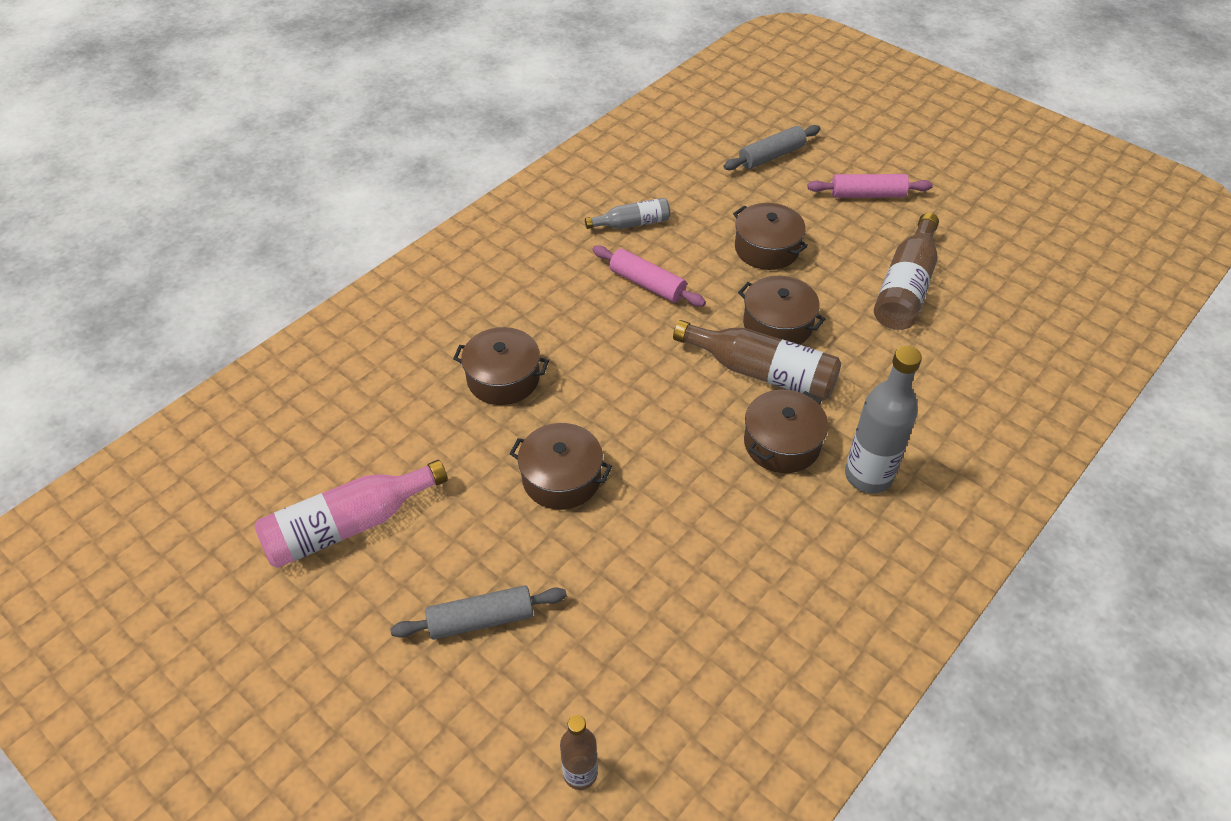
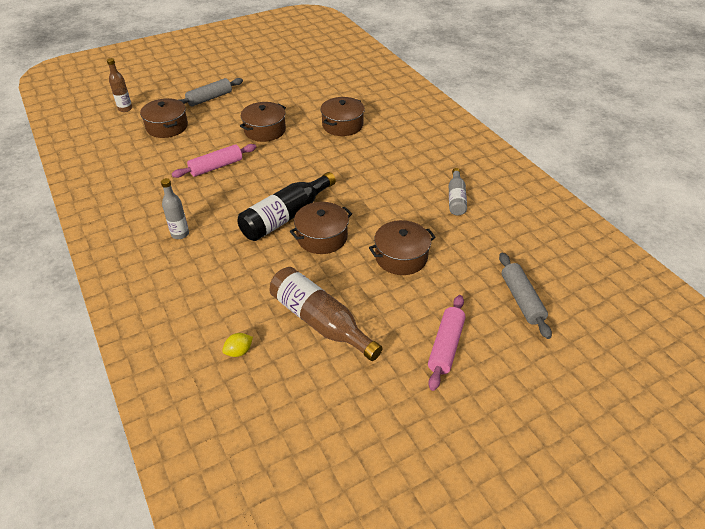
camera: 110 degrees right, 5 degrees down
pink bottle [254,460,448,568] -> none
grey rolling pin [390,585,567,640] -> grey rolling pin turned 45 degrees clockwise [179,78,243,107]
pink rolling pin [592,246,706,307] -> pink rolling pin moved to [172,144,256,178]
brown bottle [673,320,841,401] -> black bottle [238,172,336,241]
brown pot [744,390,828,473] -> brown pot moved to [140,98,188,138]
grey bottle [845,346,922,493] -> grey bottle [161,178,189,239], size x0.58
none -> yellow lemon [222,333,253,357]

